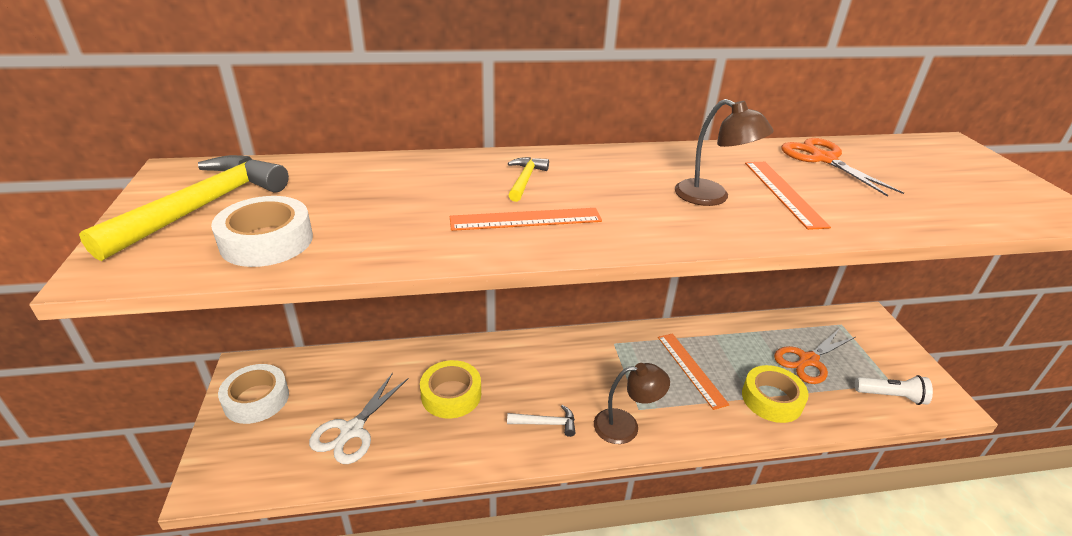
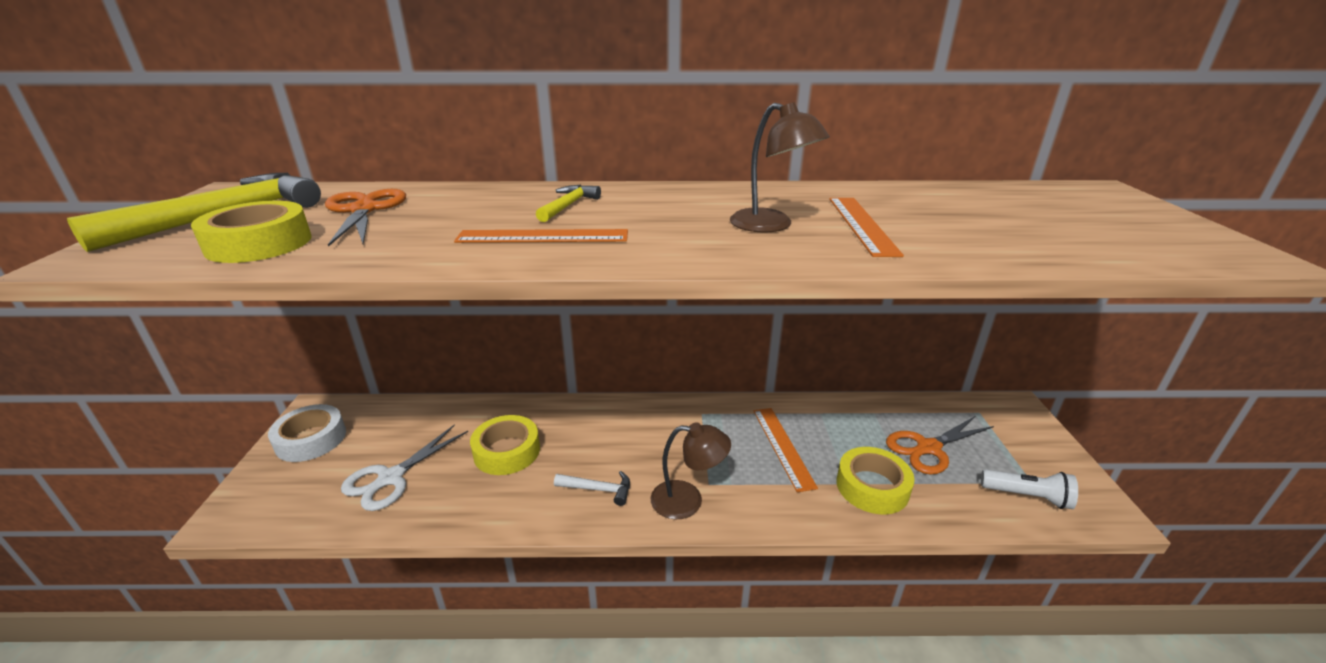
camera: 10 degrees right, 5 degrees down
white tape [211,196,313,267] -> yellow tape [191,201,312,263]
orange scissors [781,138,904,197] -> orange scissors moved to [325,189,406,247]

